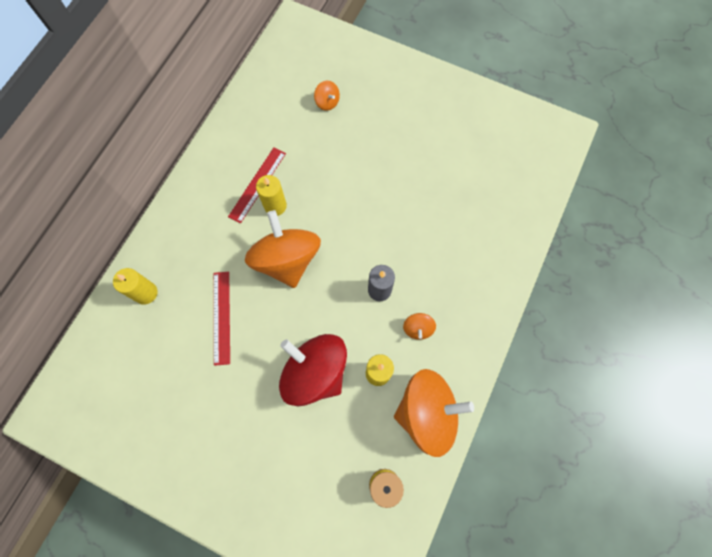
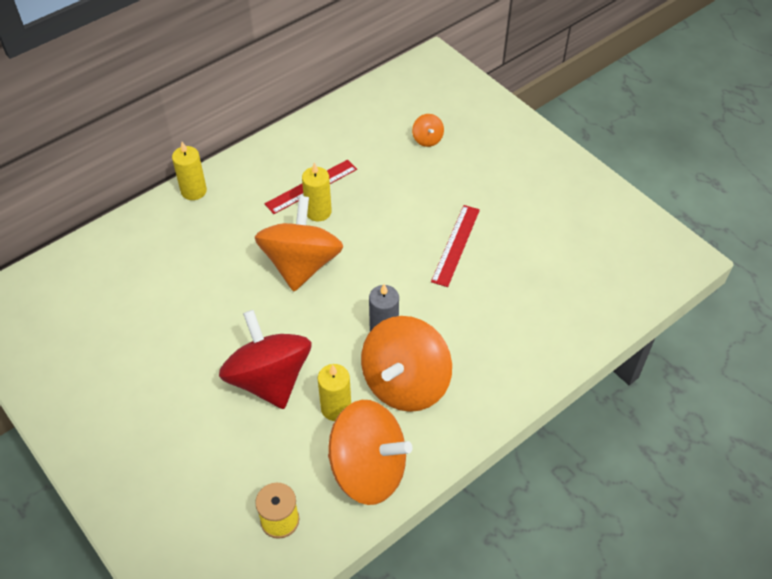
camera: 25 degrees right, 20 degrees down
yellow candle [113,268,158,305] -> yellow candle moved to [172,142,207,200]
red ruler [214,272,230,366] -> red ruler moved to [431,205,480,287]
orange spinning top [403,313,436,340] -> orange spinning top [361,316,452,412], size x2.41

